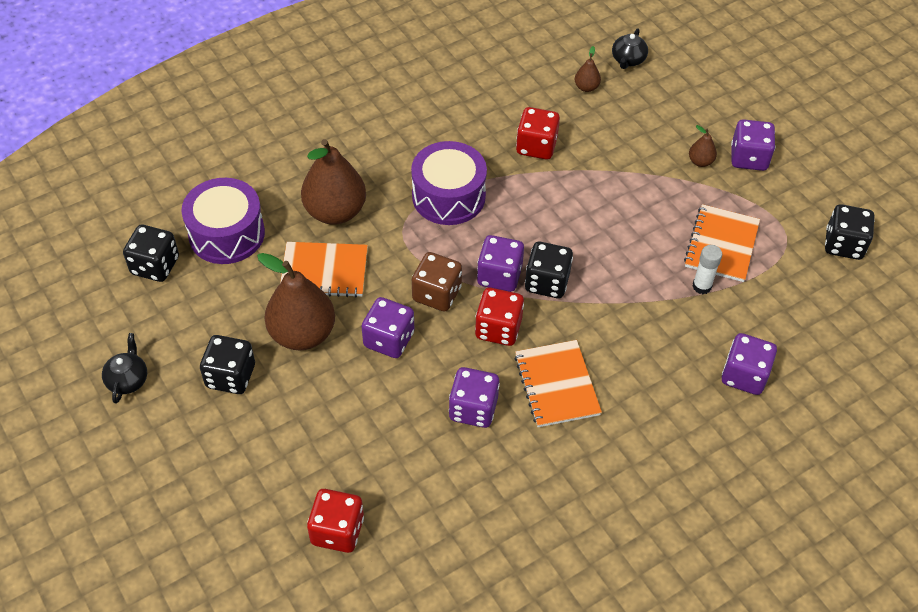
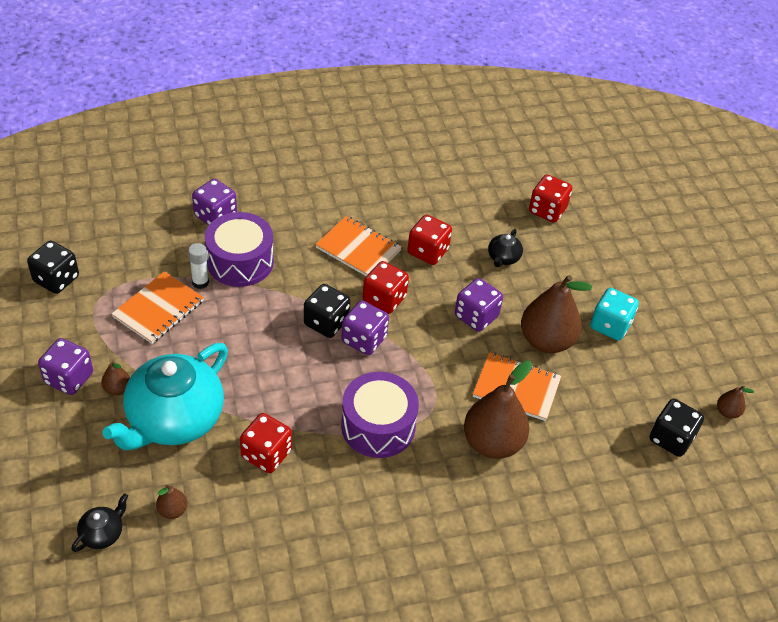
camera: 165 degrees left, 5 degrees down
black teapot [102,333,147,404] -> black teapot moved to [488,229,523,267]
purple drum [182,178,265,264] -> purple drum moved to [205,212,274,287]
black dice [200,335,255,394] -> turquoise dice [590,288,639,341]
brown dice [412,252,462,311] -> none
purple dice [449,367,500,428] -> red dice [408,215,452,265]
orange notebook [514,340,602,427] -> orange notebook turned 60 degrees counterclockwise [315,216,402,276]
none -> turquoise teapot [102,343,228,450]
none -> brown pear [717,385,754,419]

